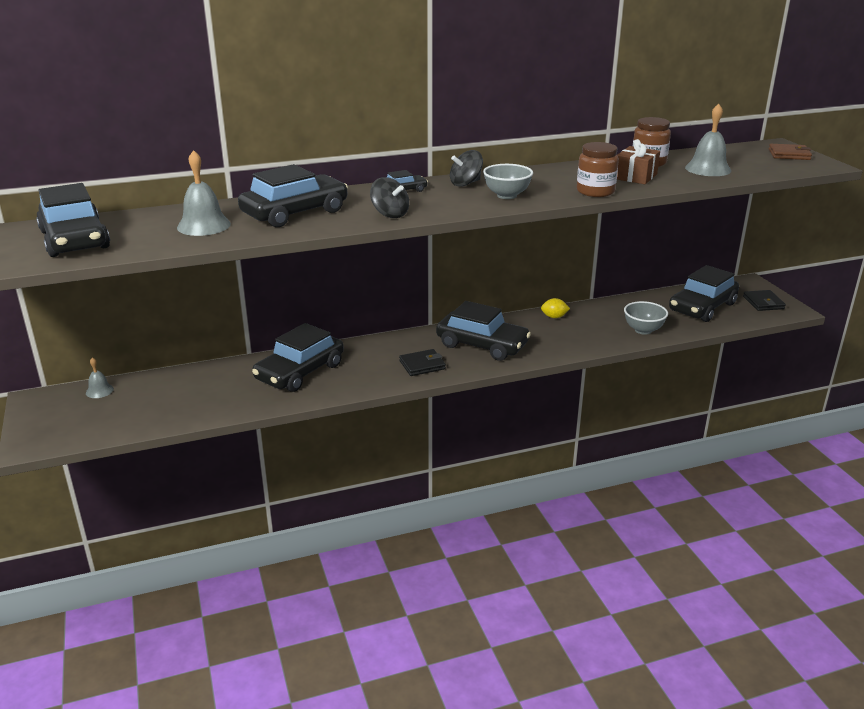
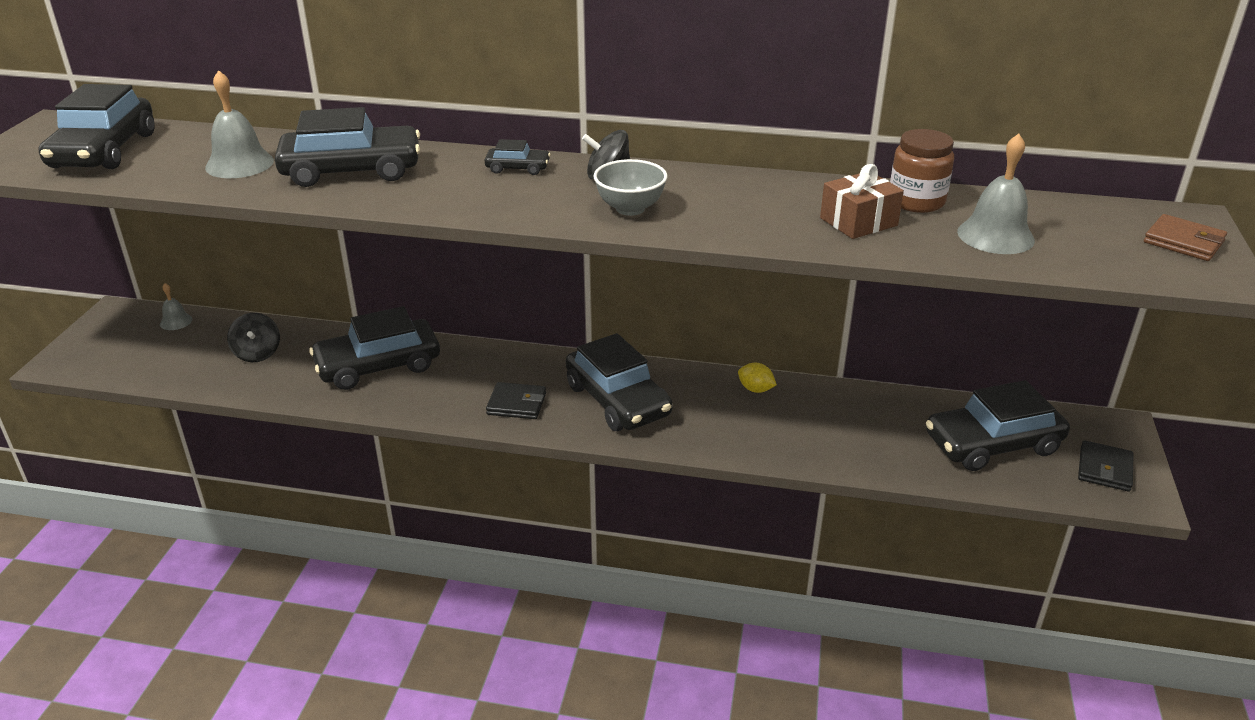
camera: 30 degrees right, 5 degrees up
black spinning top [370,177,409,218] -> black spinning top moved to [227,313,280,362]
brown jar [577,142,619,197] -> none
grey bowl [624,301,668,335] -> none

